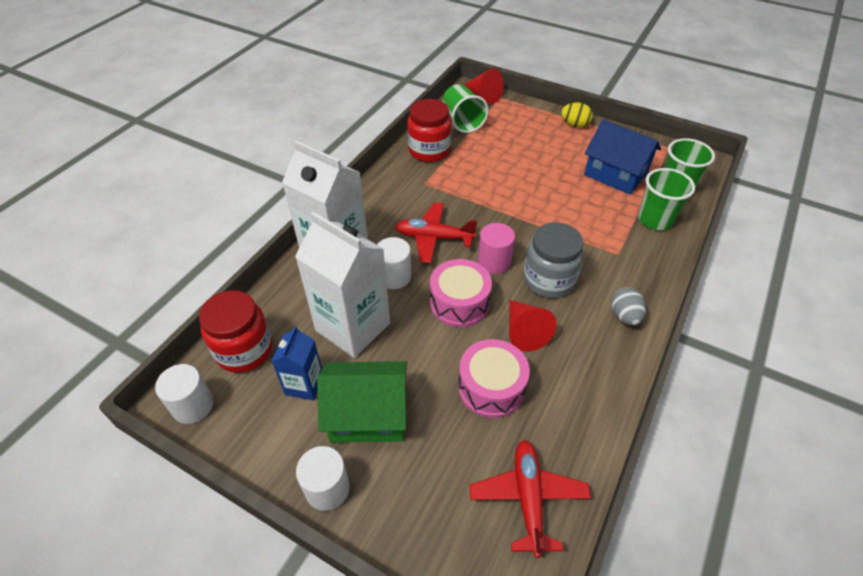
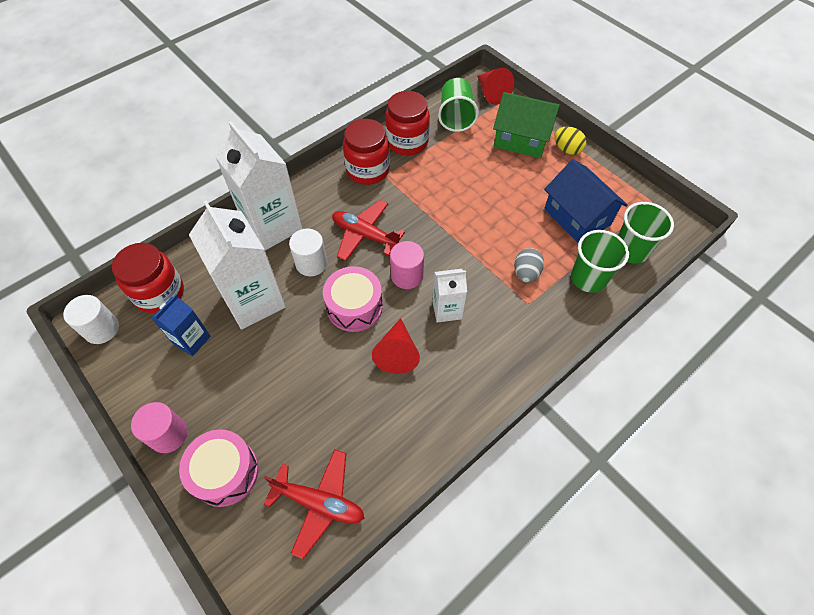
camera: 20 degrees right, 10 degrees up
white cylinder [296,446,350,511] -> pink cylinder [131,402,188,453]
green house [317,361,407,443] -> green house moved to [493,92,560,158]
pink drum [458,339,530,418] -> pink drum moved to [179,429,259,507]
red plane [470,440,591,558] -> red plane turned 90 degrees clockwise [264,449,364,559]
grey jar [523,222,584,298] -> white carton [432,269,467,323]
grey egg [611,287,646,326] -> grey egg moved to [514,248,544,283]
none -> red jar [343,119,390,185]

